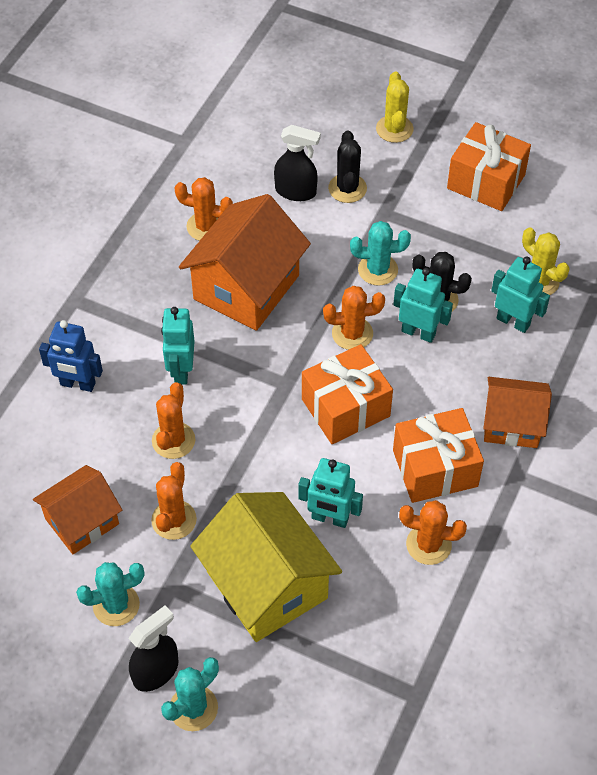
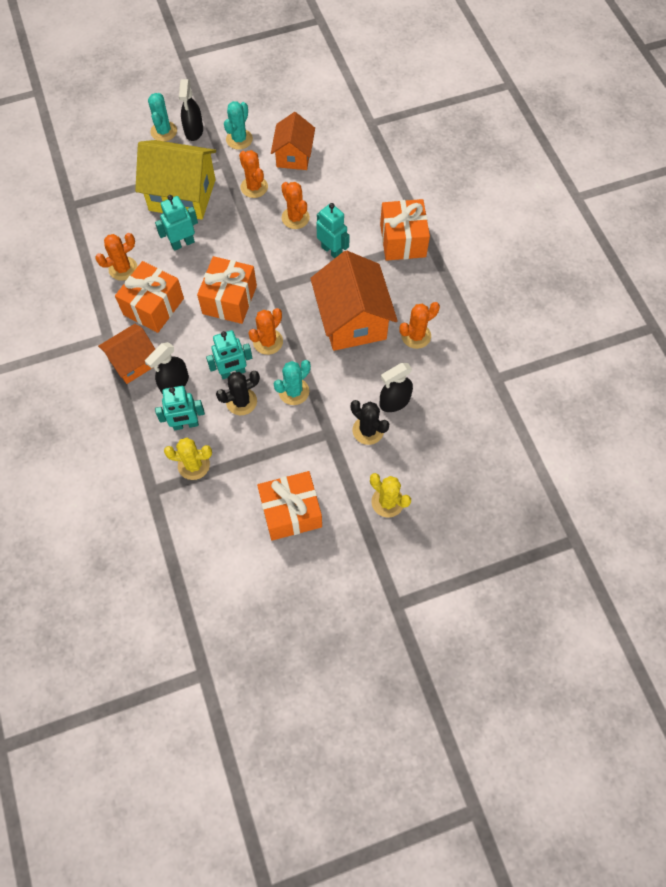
camera: 135 degrees right, 10 degrees up
blue robot [39,320,103,392] -> none
none -> black spray bottle [145,342,189,394]
none -> orange gift [380,199,430,261]

